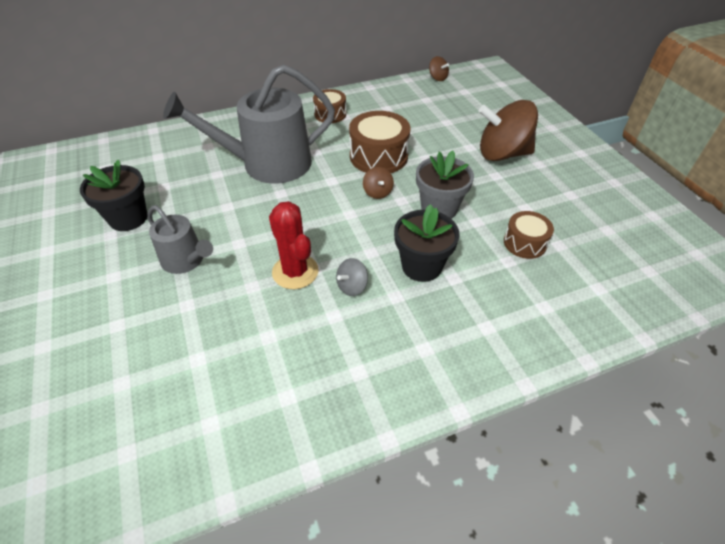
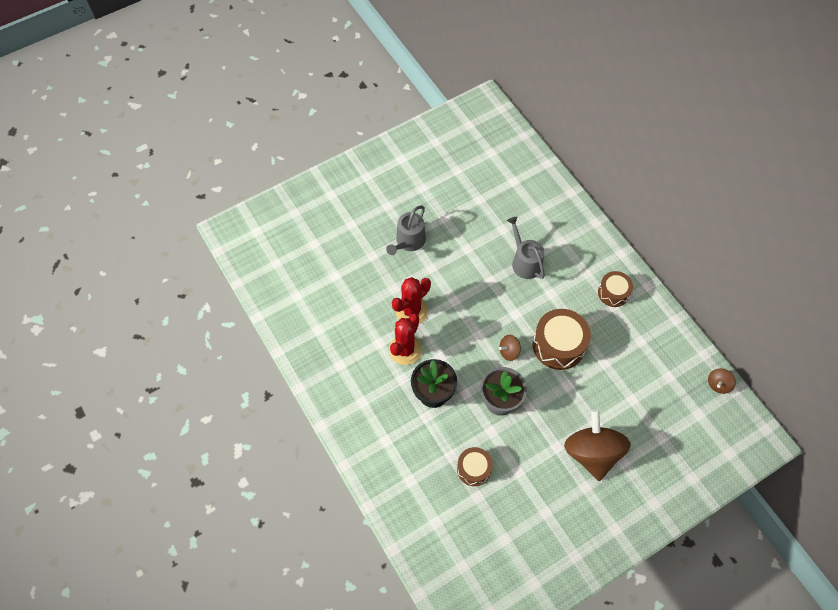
camera: 80 degrees right, 15 degrees up
black flower pot [80,160,147,231] -> none
grey watering can [163,64,335,184] -> grey watering can [507,217,545,279], size x0.53
grey spinning top [336,258,368,296] -> red cactus [389,313,422,365]

